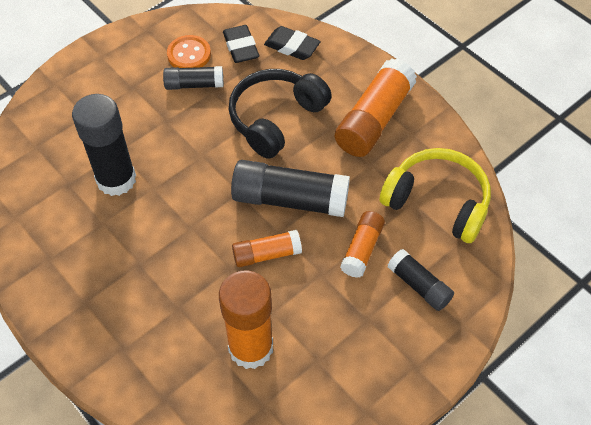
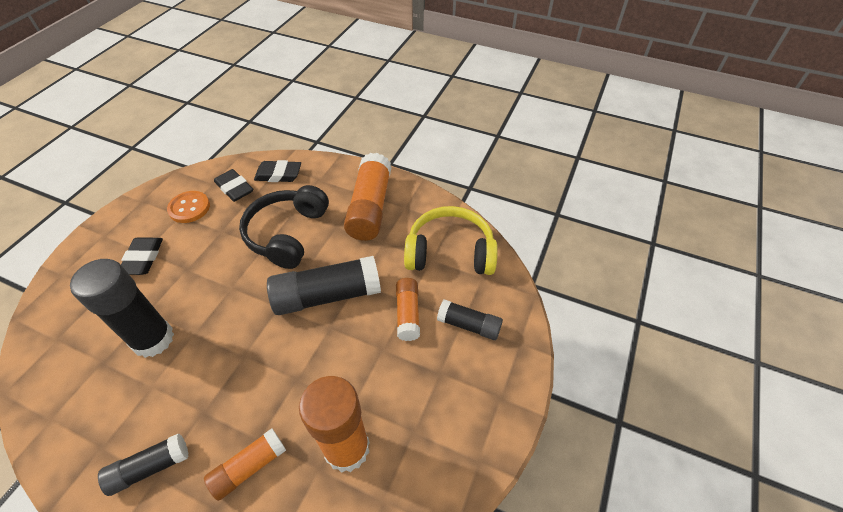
camera: 25 degrees left, 5 degrees down
black glue stick [163,66,223,90] -> black glue stick moved to [98,434,189,496]
orange glue stick [232,230,302,267] -> orange glue stick moved to [204,428,286,501]
none -> black eraser [121,237,163,275]

